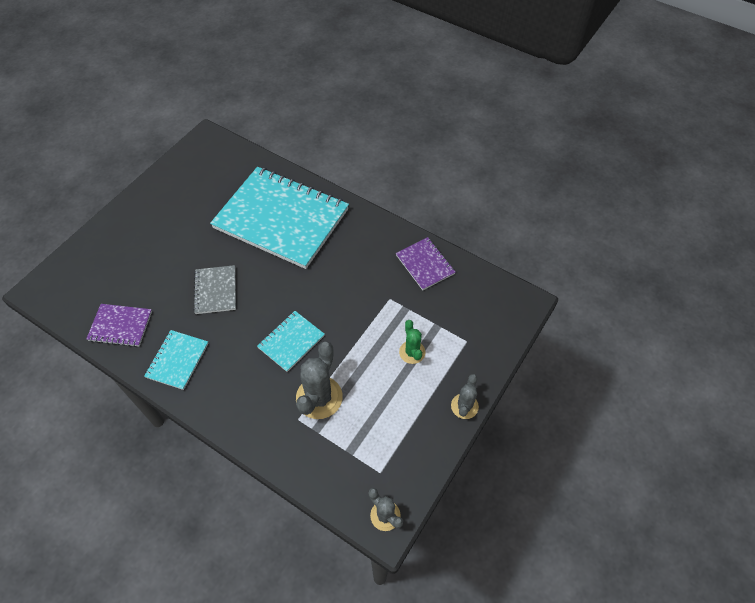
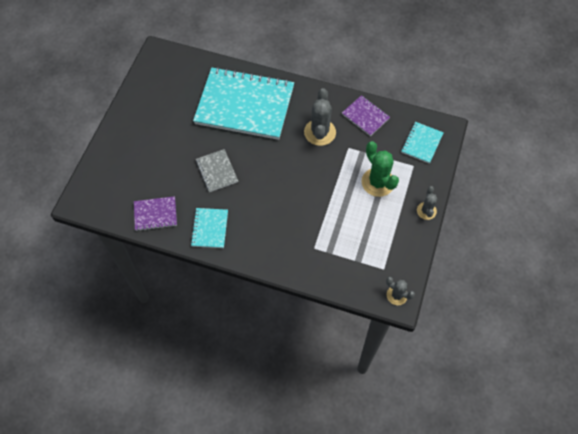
camera: 15 degrees left, 5 degrees up
turquoise notebook [257,311,325,372] -> turquoise notebook moved to [401,122,444,164]
grey cactus [296,341,343,419] -> grey cactus moved to [304,88,336,146]
green cactus [399,320,426,364] -> green cactus [362,141,399,197], size x1.71

